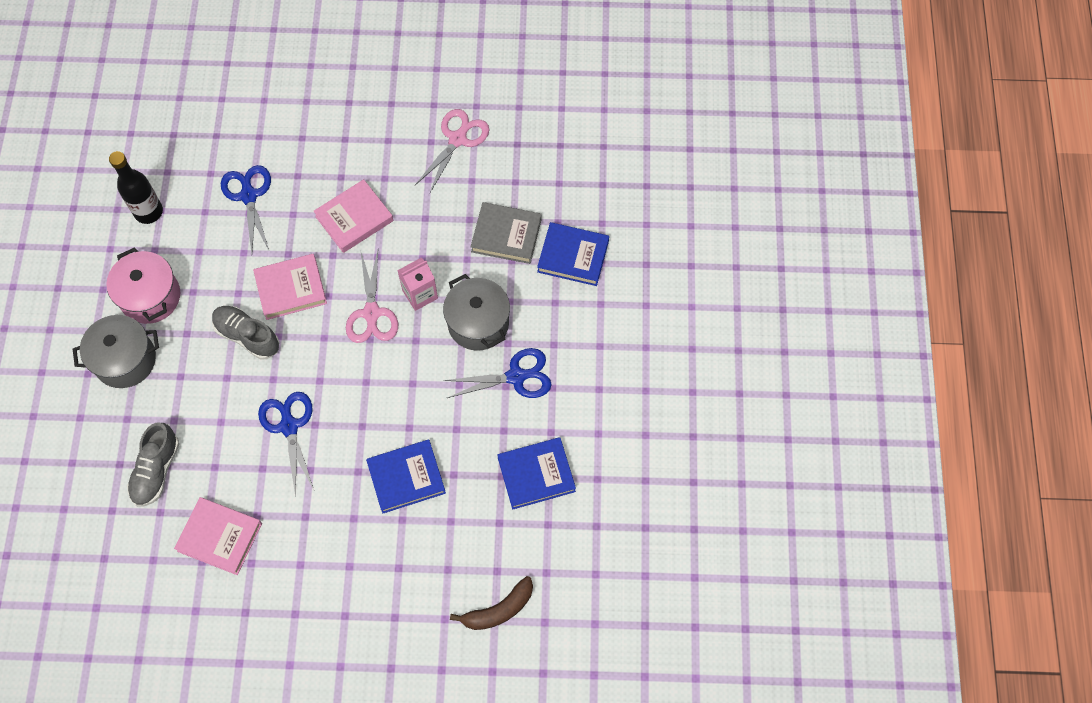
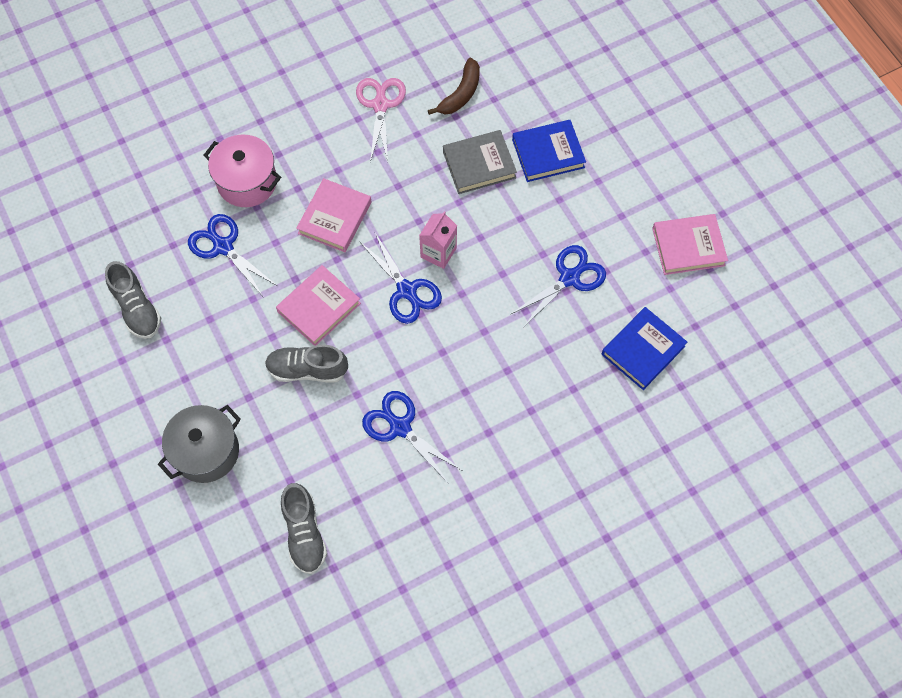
camera: 30 degrees left, 0 degrees up
pink pot [106,247,180,324] -> pink pot moved to [204,135,281,207]
black bottle [109,151,163,224] -> grey shoe [105,261,161,339]
pink book [174,497,262,575] -> pink book moved to [652,214,728,275]
pink scissors [346,250,398,343] -> blue scissors [359,233,442,324]
blue book [366,439,446,513] -> none
grey pot [443,274,510,350] -> none
brown banana [450,576,533,630] -> brown banana moved to [428,58,480,115]

